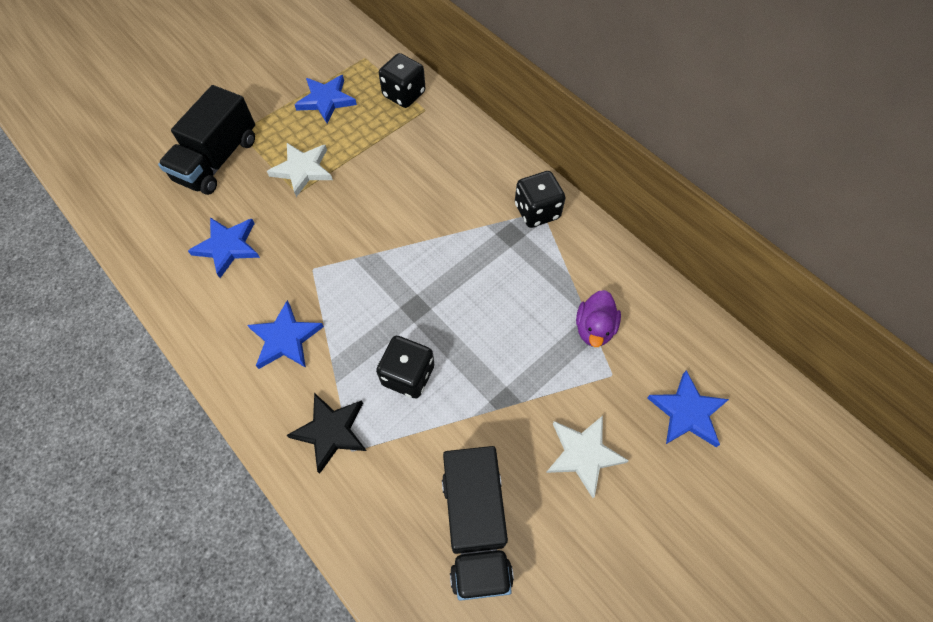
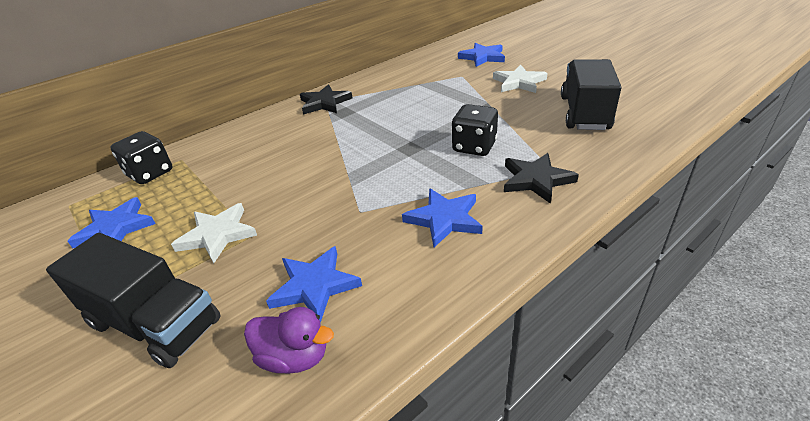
camera: 85 degrees left, 25 degrees down
black truck [442,446,514,601] -> black truck turned 75 degrees counterclockwise [561,59,622,130]
black dice [515,171,566,228] -> black star [300,85,352,115]
purple duck [576,290,621,347] -> purple duck moved to [244,307,334,374]

